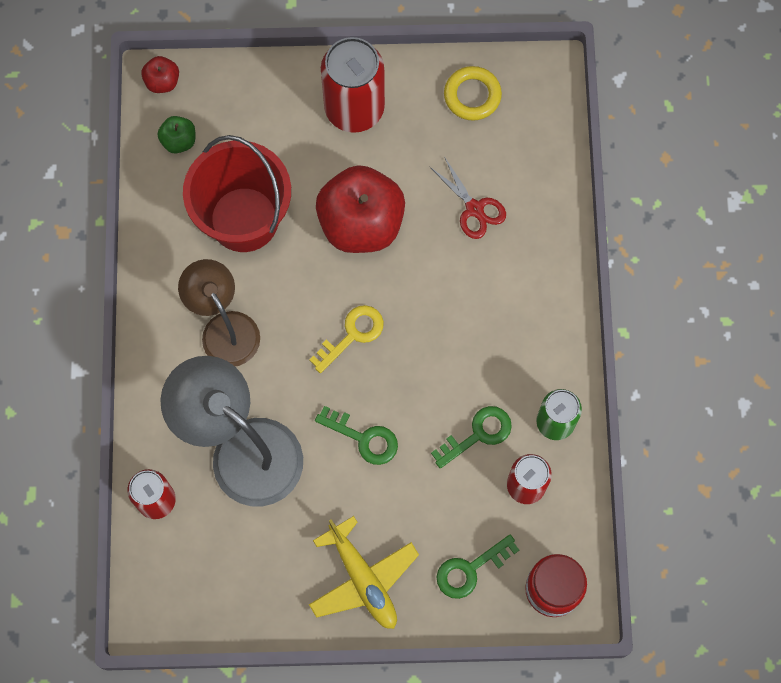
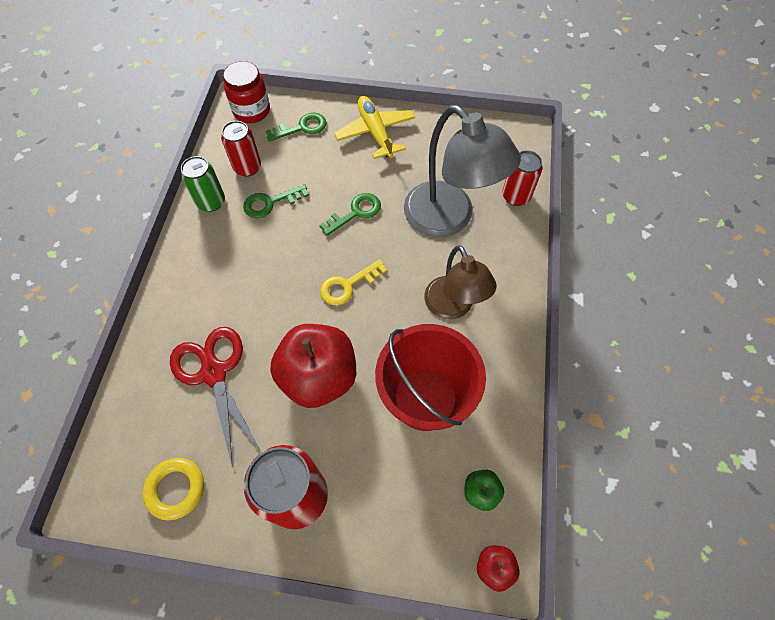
camera: 170 degrees left, 10 degrees down
green key [315,406,398,465] -> green key turned 105 degrees clockwise [319,193,381,236]
red scissors [429,156,506,239] -> red scissors [170,327,261,467], size x1.65

